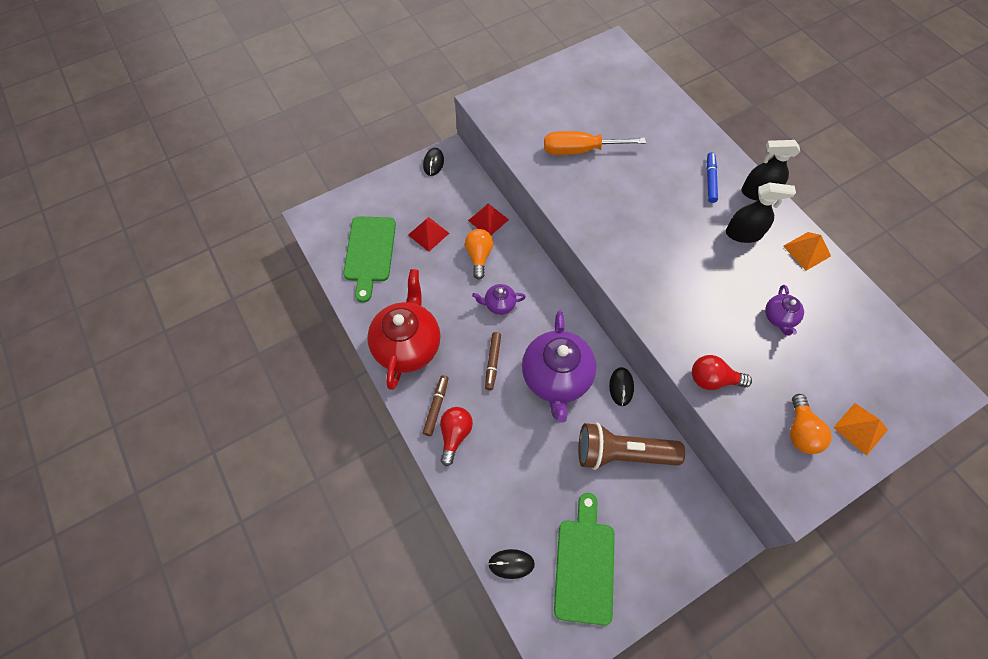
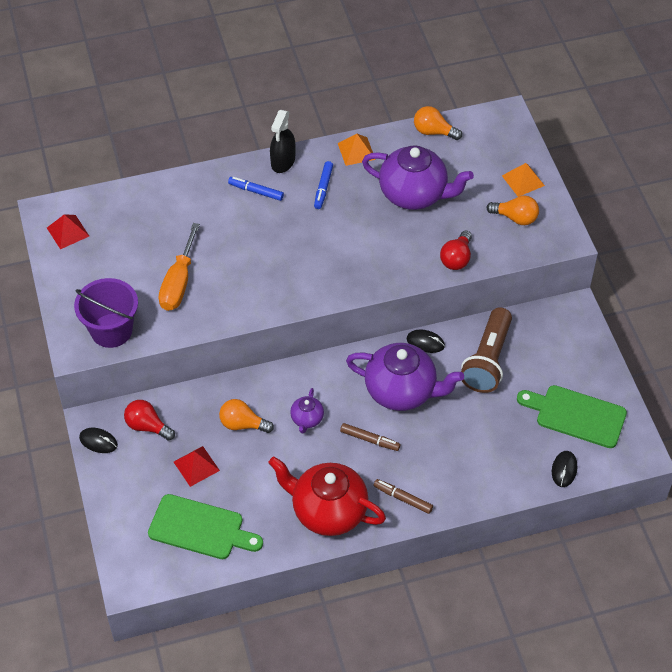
camera: 75 degrees left, 10 degrees down
red light bulb [440,407,473,466] -> red light bulb moved to [124,400,175,441]
red pyramid [468,204,509,235] -> red pyramid moved to [47,214,89,249]
black spray bottle [726,182,796,243] -> blue marker [314,161,333,209]
purple teapot [765,285,804,336] -> purple teapot [362,145,474,210], size x2.15
none -> purple bucket [74,278,138,348]
none -> orange light bulb [414,106,462,140]

